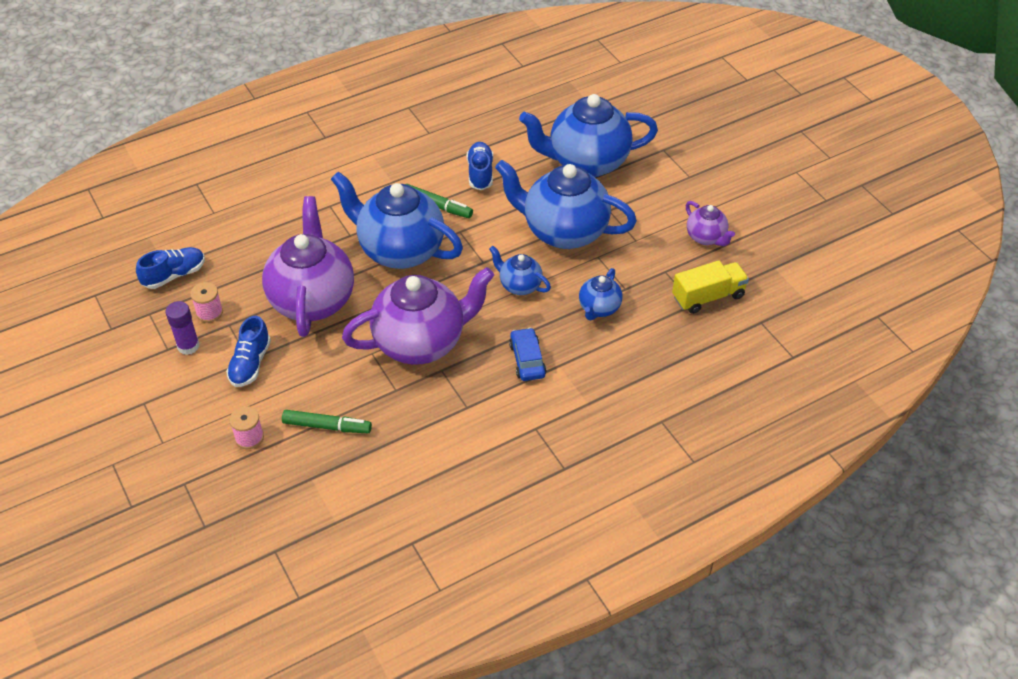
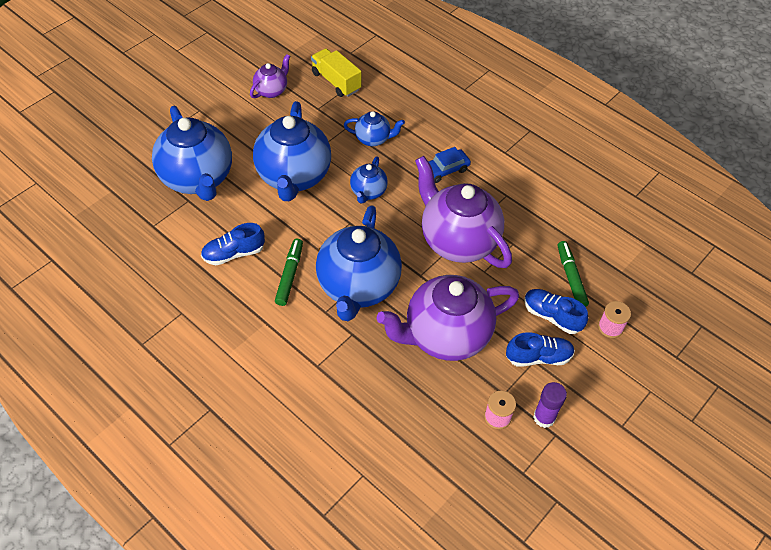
camera: 110 degrees left, 5 degrees up
blue shoe [136,247,205,289] -> blue shoe moved to [524,289,588,334]

